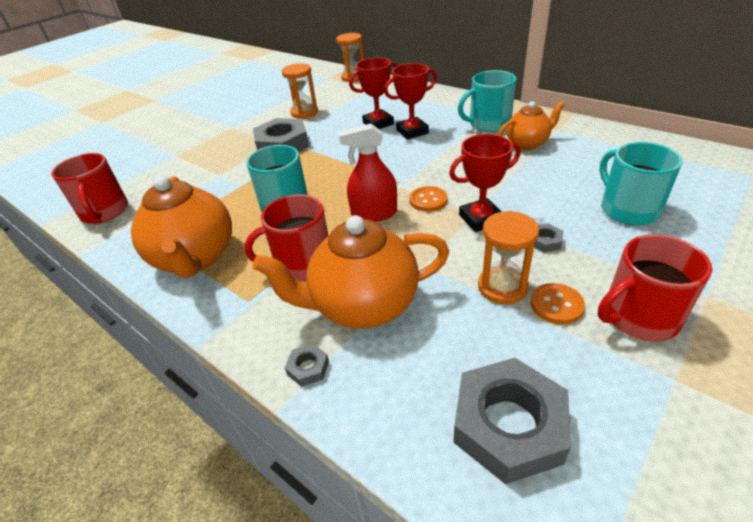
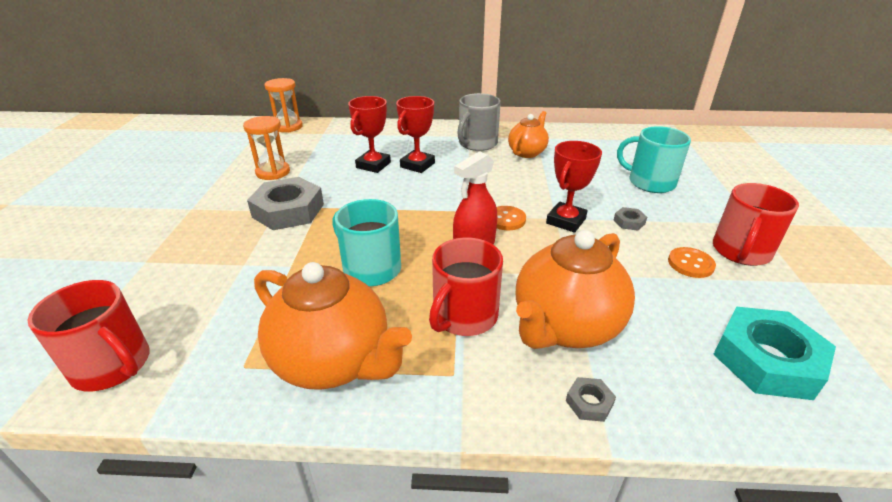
camera: 40 degrees left, 5 degrees down
grey nut [453,358,571,484] -> turquoise nut [713,307,836,400]
turquoise mug [458,70,516,132] -> grey mug [457,93,501,151]
orange hourglass [478,211,539,304] -> none

